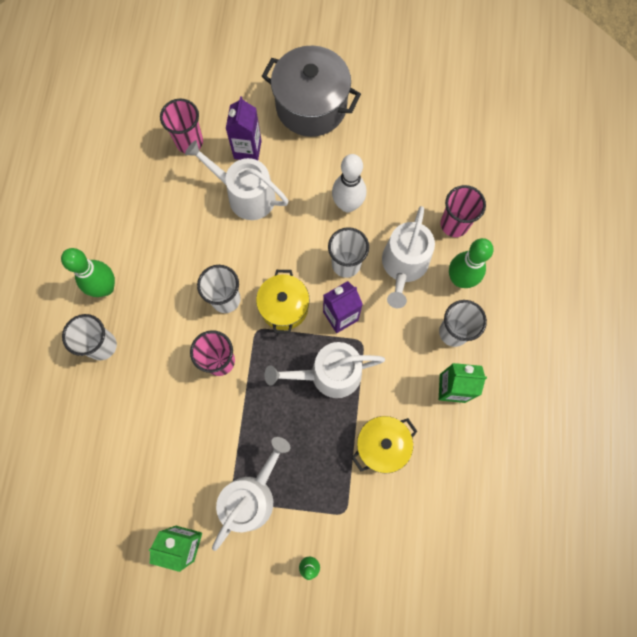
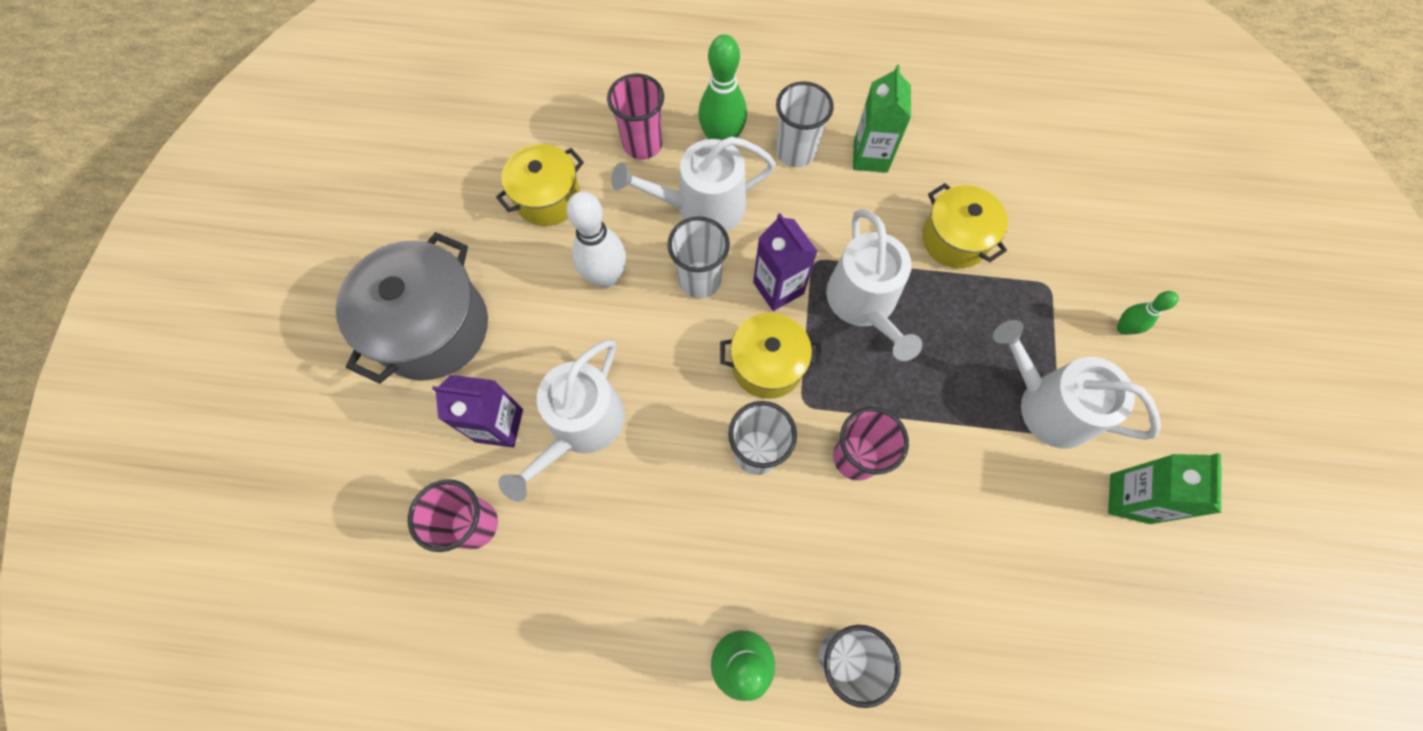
camera: 90 degrees left, 5 degrees down
white watering can [382,206,435,308] -> white watering can turned 150 degrees clockwise [611,137,776,232]
none -> yellow pot [496,144,584,226]

